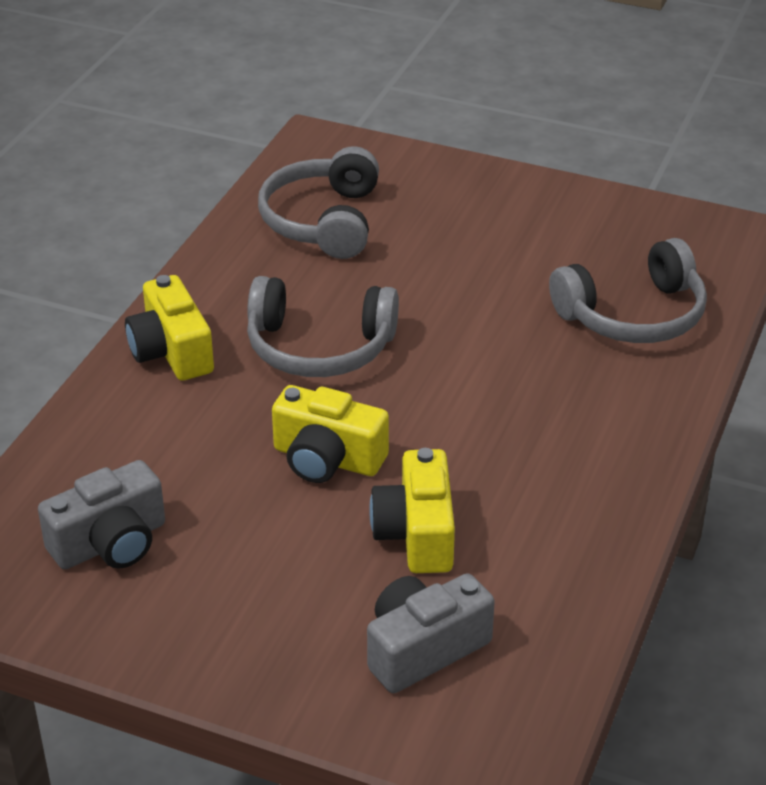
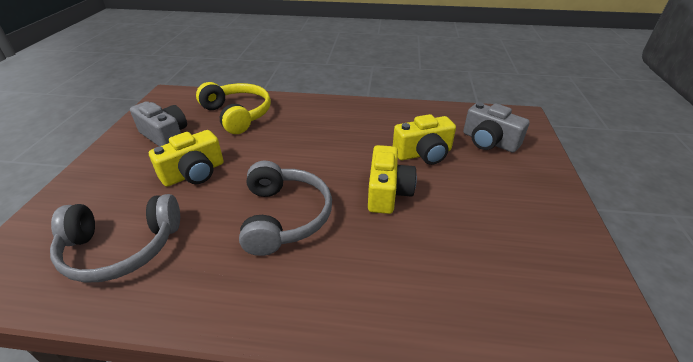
camera: 105 degrees left, 0 degrees up
grey camera [38,460,165,569] -> grey camera moved to [130,101,187,147]
yellow camera [125,275,214,381] -> yellow camera moved to [149,130,224,187]
grey headphones [549,238,707,343] -> yellow headphones [196,82,271,134]

